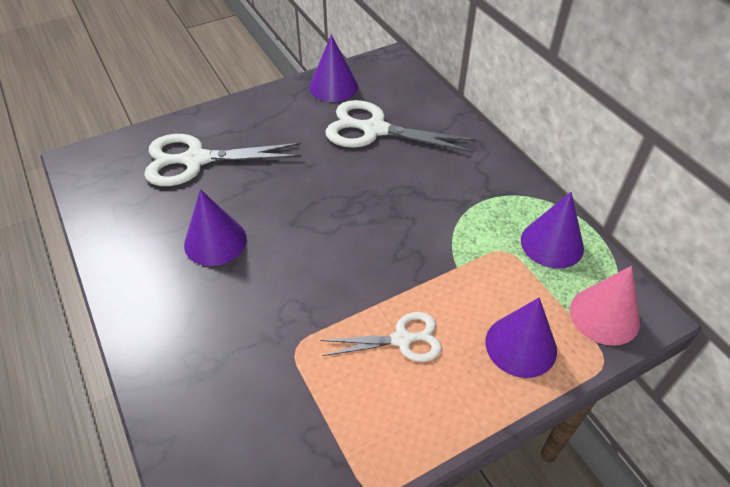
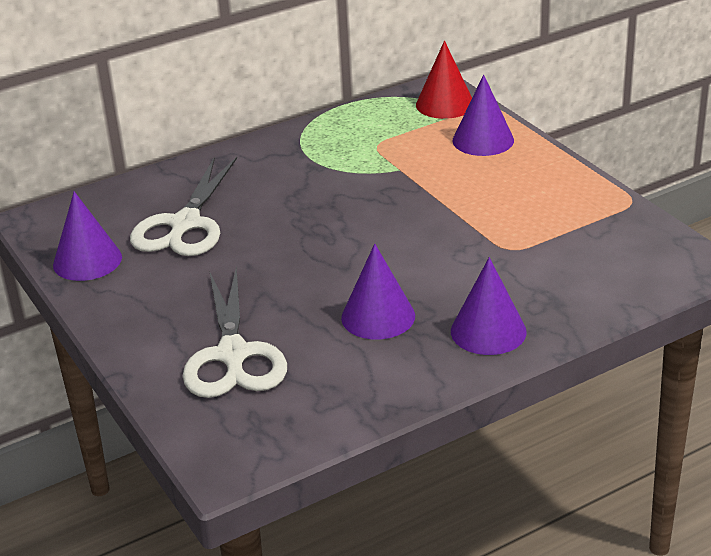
camera: 90 degrees left, 15 degrees down
white scissors [321,312,442,362] -> none
purple cone [521,192,584,269] -> purple cone moved to [451,257,527,355]
pink cone [570,266,640,346] -> red cone [416,41,472,119]

